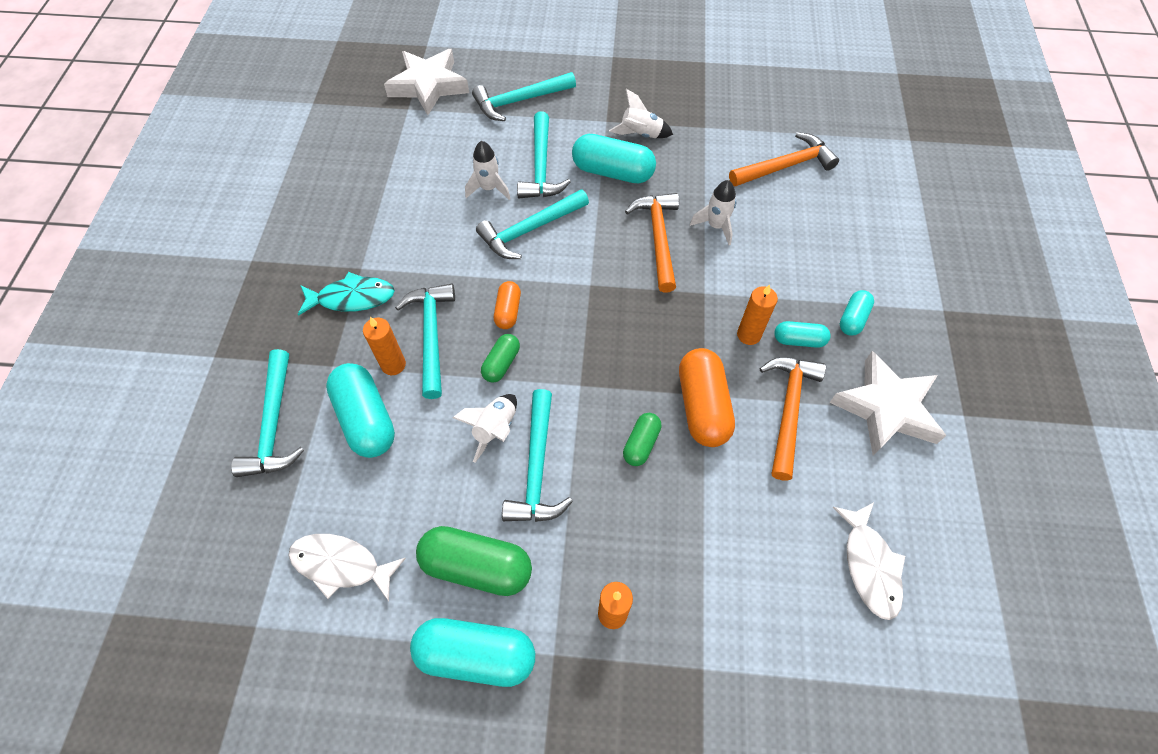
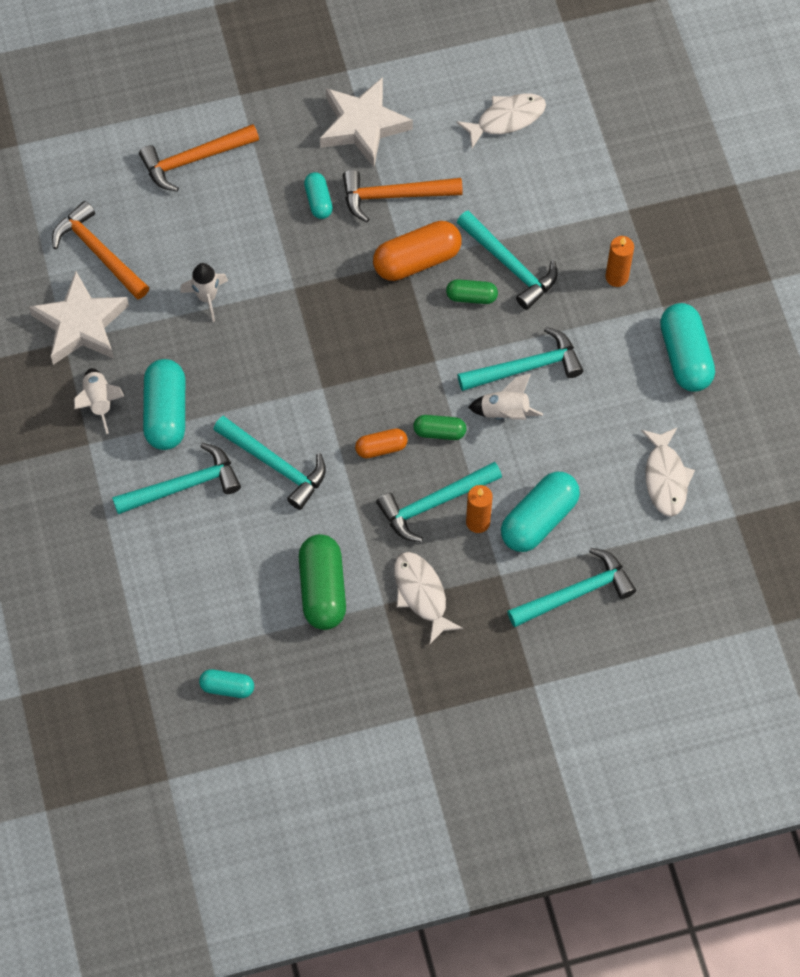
camera: 110 degrees left, 5 degrees up
turquoise fish [297,272,395,316] -> white fish [394,552,463,644]
white star [384,49,469,115] -> white star moved to [29,271,129,365]
green capsule [416,526,532,596] -> green capsule moved to [299,534,346,630]
white rocket [465,141,511,200] -> none
turquoise hammer [472,72,576,121] -> turquoise hammer moved to [457,211,558,310]
orange hammer [625,193,679,293] -> orange hammer moved to [139,124,259,192]
orange candle [737,285,778,345] -> none
turquoise capsule [840,290,874,336] -> turquoise capsule moved to [199,669,254,698]

